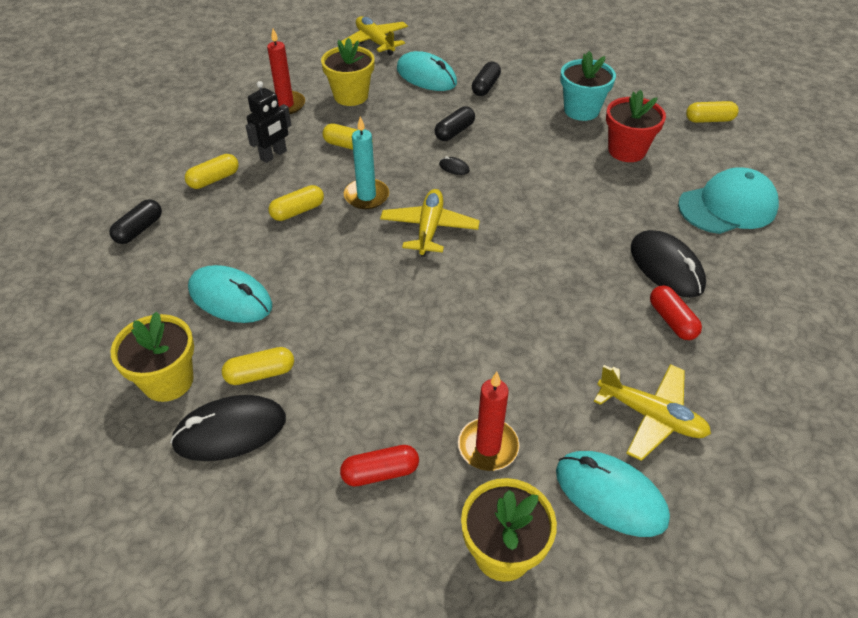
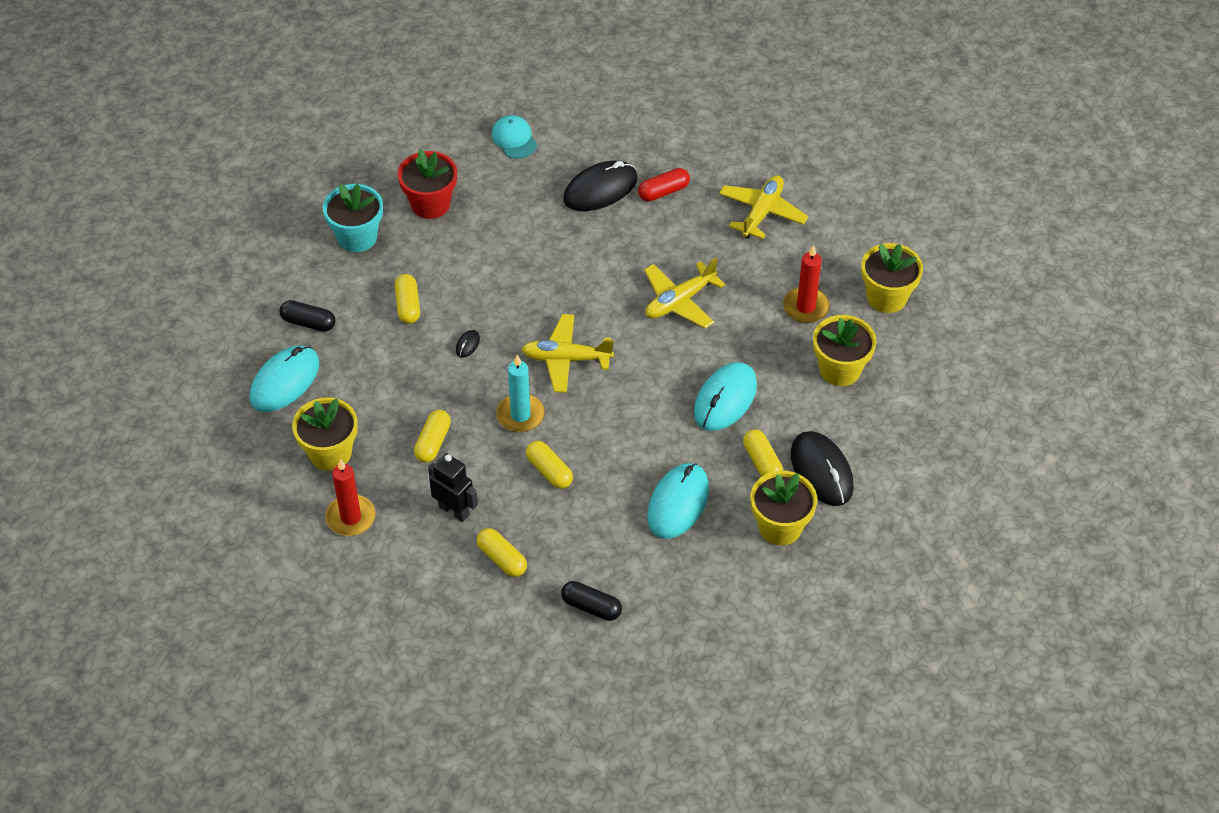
camera: 95 degrees left, 5 degrees up
red capsule [340,445,419,487] -> yellow flower pot [813,315,876,386]
yellow plane [341,16,408,56] -> yellow plane moved to [644,258,725,328]
black capsule [435,106,475,141] -> none
turquoise mouse [556,451,670,537] -> turquoise mouse moved to [694,362,757,431]
turquoise cap [678,167,779,234] -> turquoise cap [492,115,537,159], size x0.57
yellow capsule [686,101,739,123] -> yellow capsule moved to [395,274,420,324]

